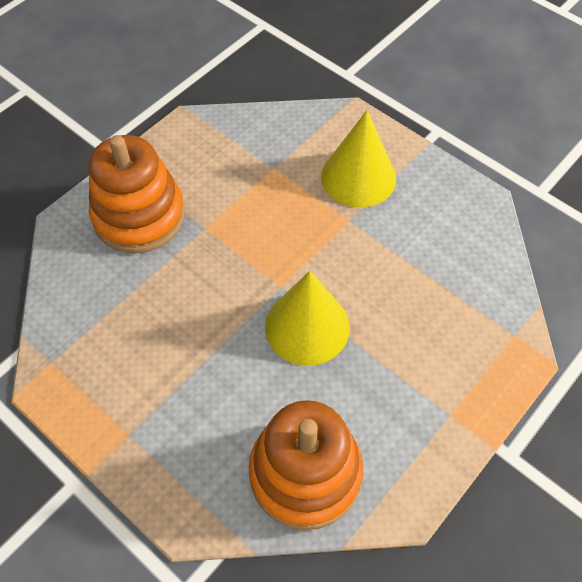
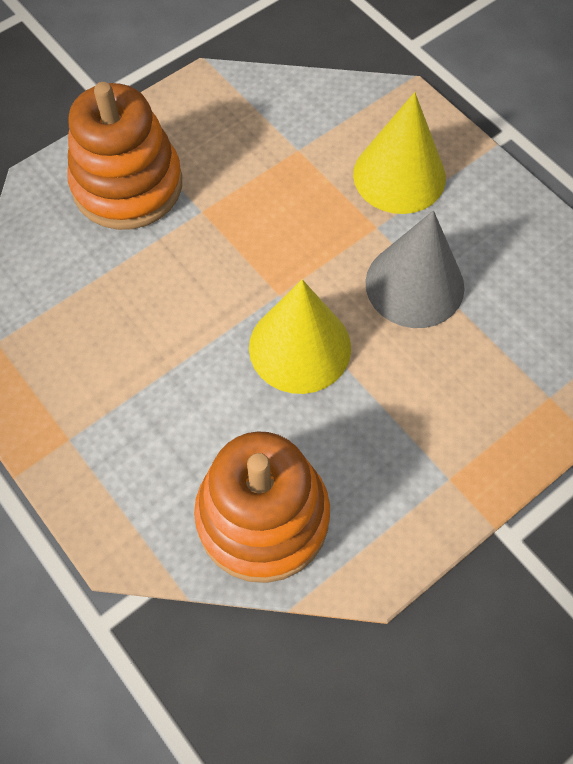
camera: 10 degrees right, 5 degrees up
none -> grey cone [365,210,464,328]

